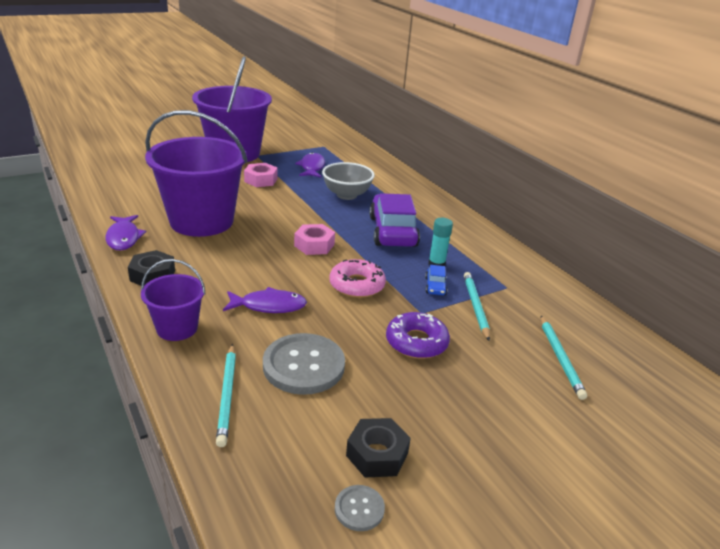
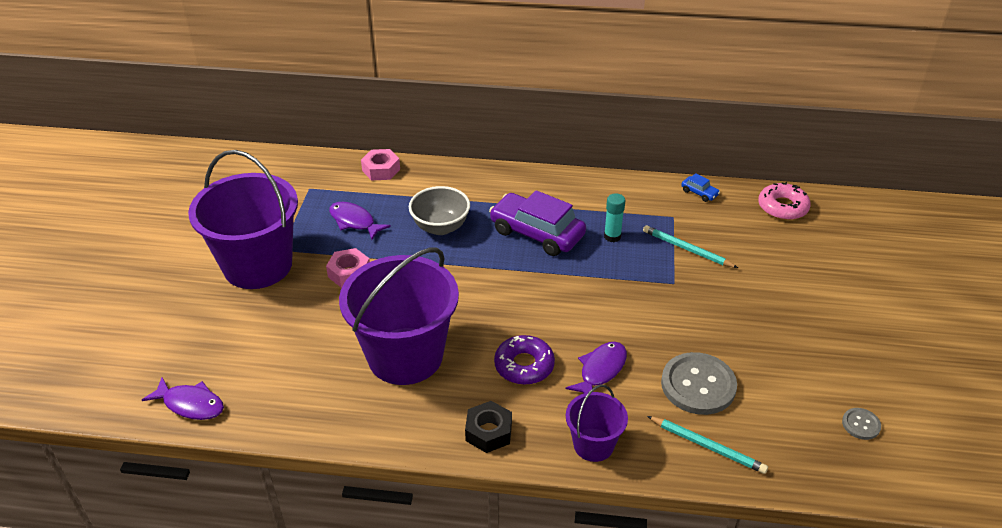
camera: 50 degrees left, 10 degrees up
purple fish [105,215,146,250] -> purple fish moved to [142,377,224,420]
pink nut [294,224,335,255] -> pink nut moved to [361,149,400,180]
pink donut [329,259,386,298] -> pink donut moved to [758,182,811,220]
black nut [346,418,411,477] -> none
purple donut [386,312,450,359] -> purple donut moved to [494,335,555,385]
blue car [425,265,447,295] -> blue car moved to [681,173,720,202]
turquoise pencil [541,316,587,400] -> none

